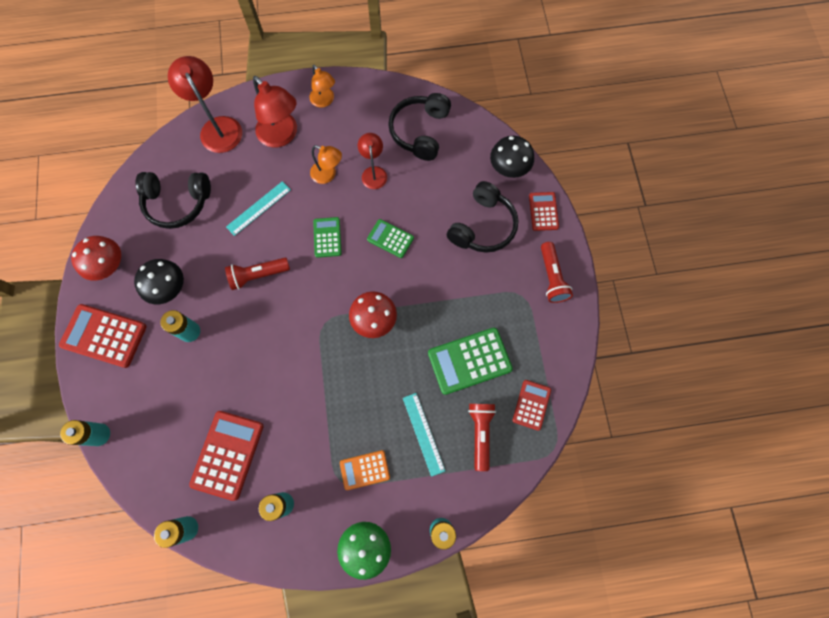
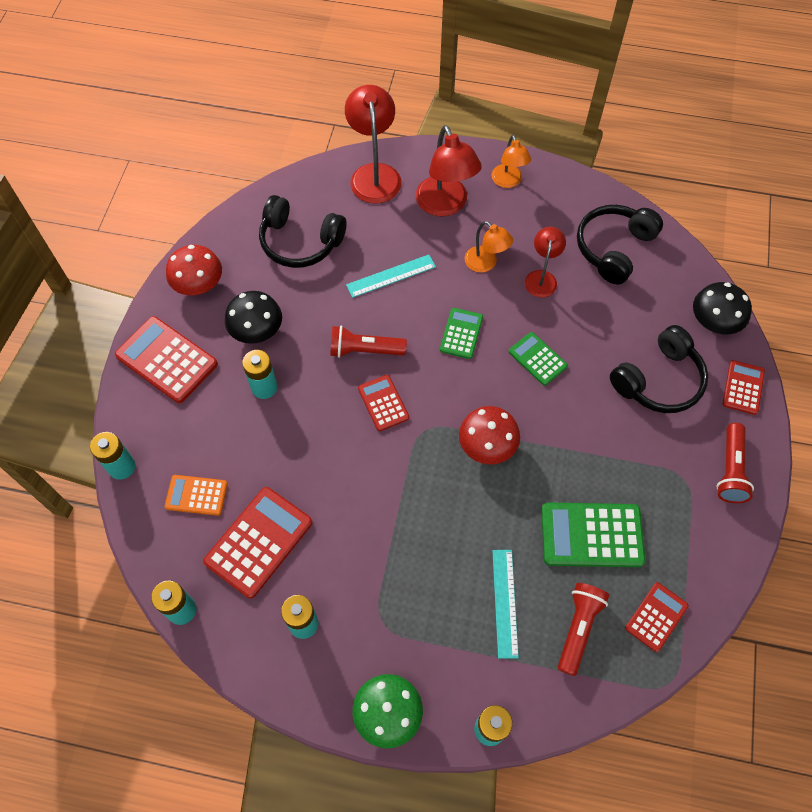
camera: 20 degrees right, 10 degrees down
orange calculator [340,450,390,490] -> orange calculator moved to [165,475,228,516]
none -> red calculator [358,375,409,431]

